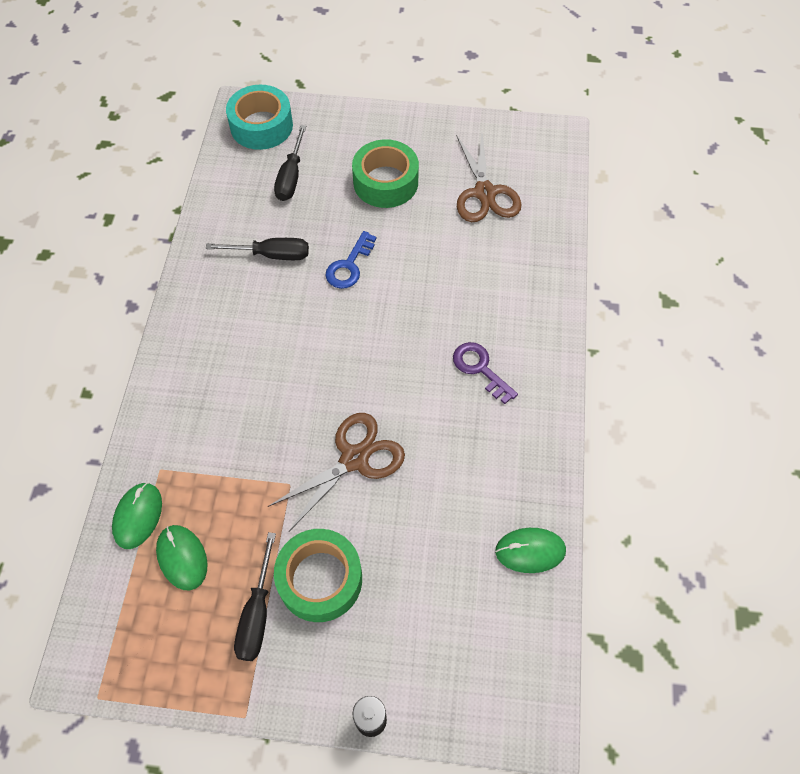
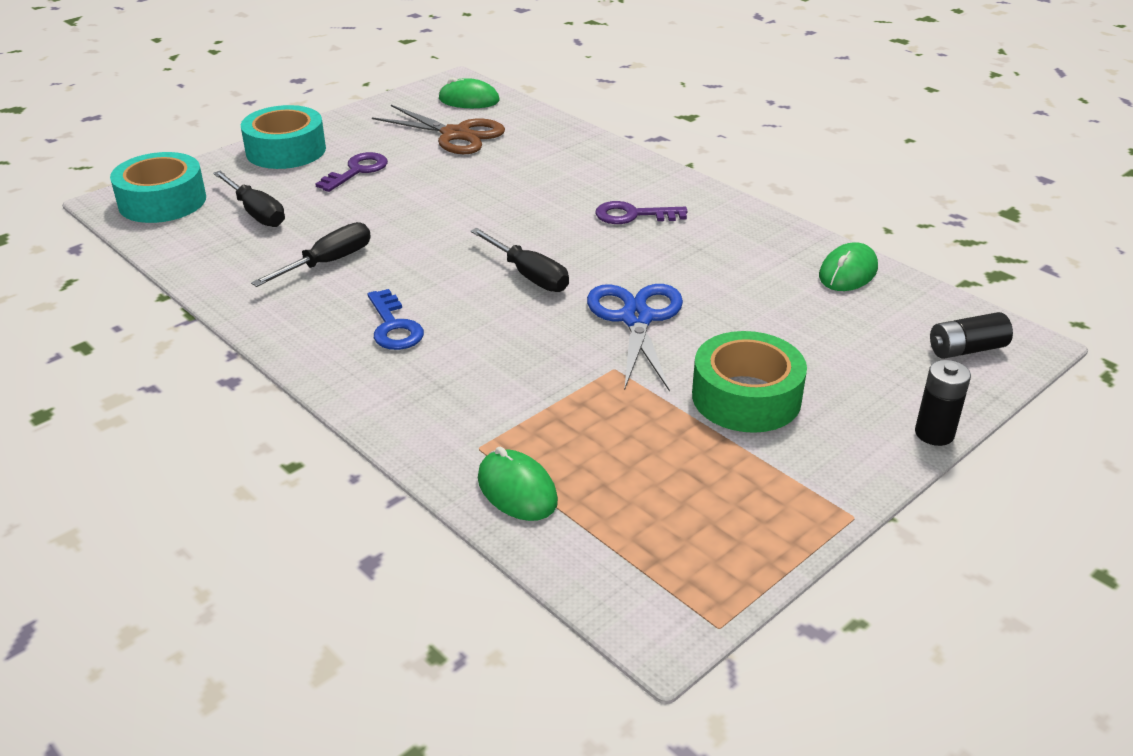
camera: 50 degrees left, 25 degrees down
green mouse [156,525,208,590] -> green mouse moved to [438,77,500,108]
black screwdriver [234,532,276,661] -> black screwdriver moved to [471,228,569,292]
brown scissors [268,413,405,531] -> blue scissors [587,284,683,392]
blue key [325,231,377,289] -> blue key moved to [368,289,424,350]
green tape [352,139,419,208] -> purple key [316,152,388,192]
none -> turquoise tape [241,105,326,169]
none -> black battery [930,312,1013,359]

